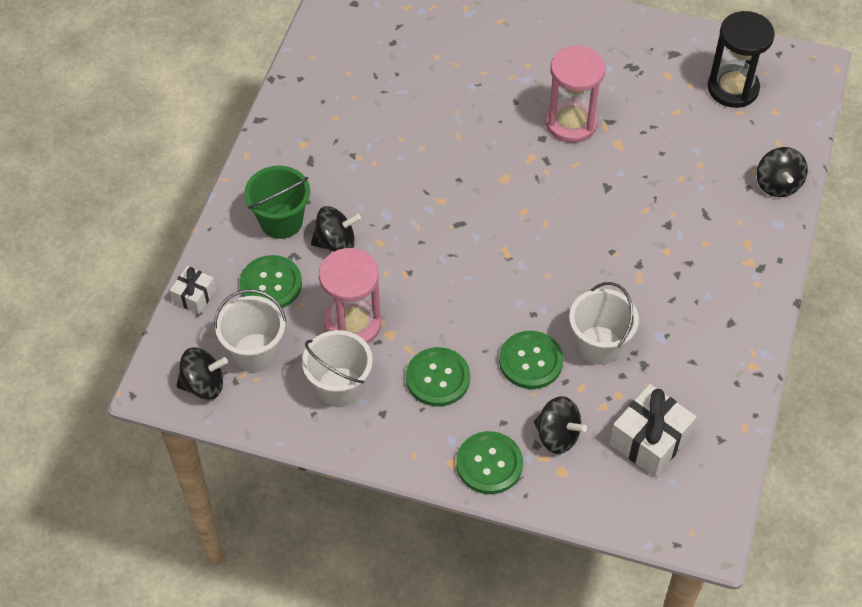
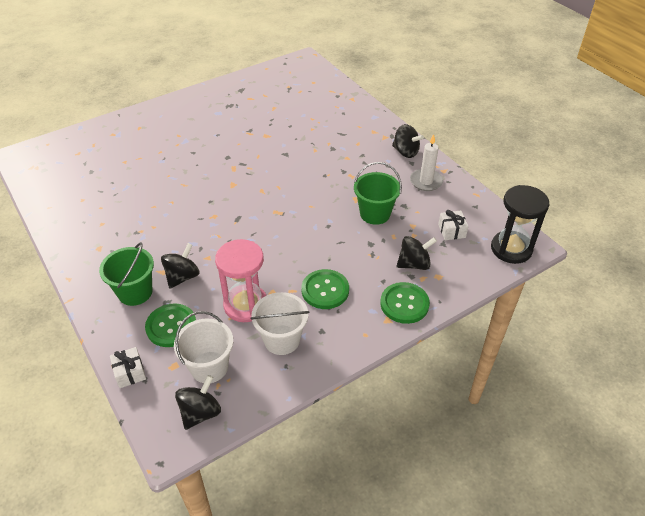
camera: 50 degrees left, 10 degrees down
green button [499,331,563,389] -> none
pink hourglass [545,45,605,143] -> none
white bucket [569,282,639,365] -> green bucket [354,162,402,225]
white gift [609,384,696,477] -> white gift [438,210,469,240], size x0.57
black hourglass [708,11,775,108] -> black hourglass moved to [491,185,549,264]
black spinning top [757,147,808,197] -> black spinning top moved to [392,124,424,158]
none -> white candle [410,134,443,191]

